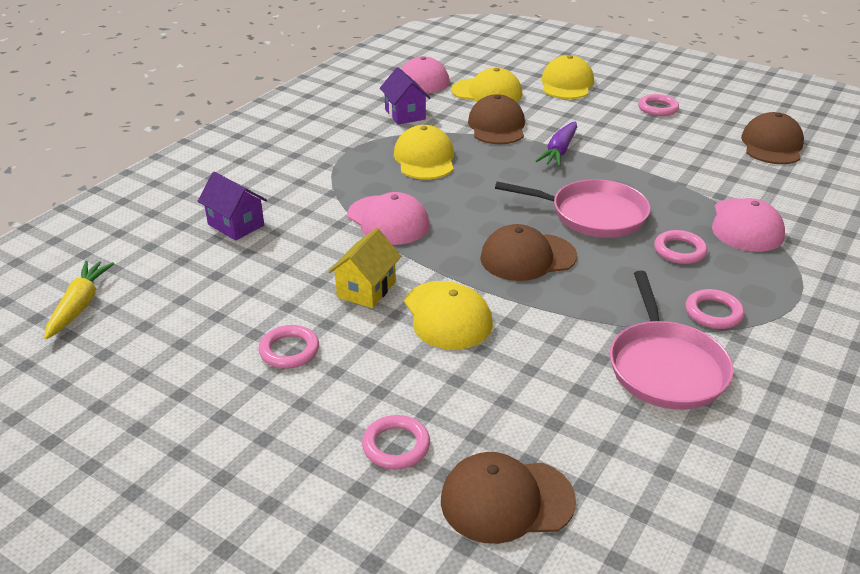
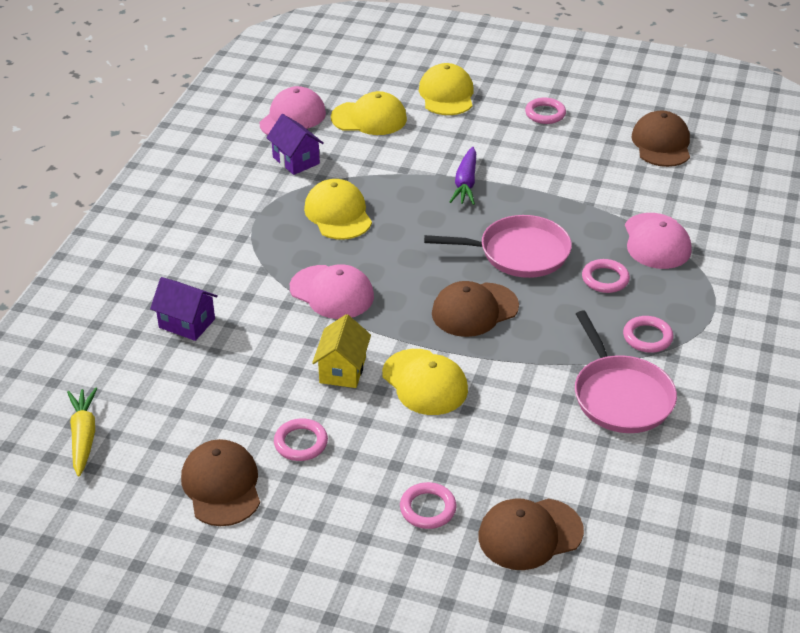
camera: 15 degrees left, 5 degrees up
brown cap [468,94,525,144] -> brown cap moved to [181,439,260,526]

